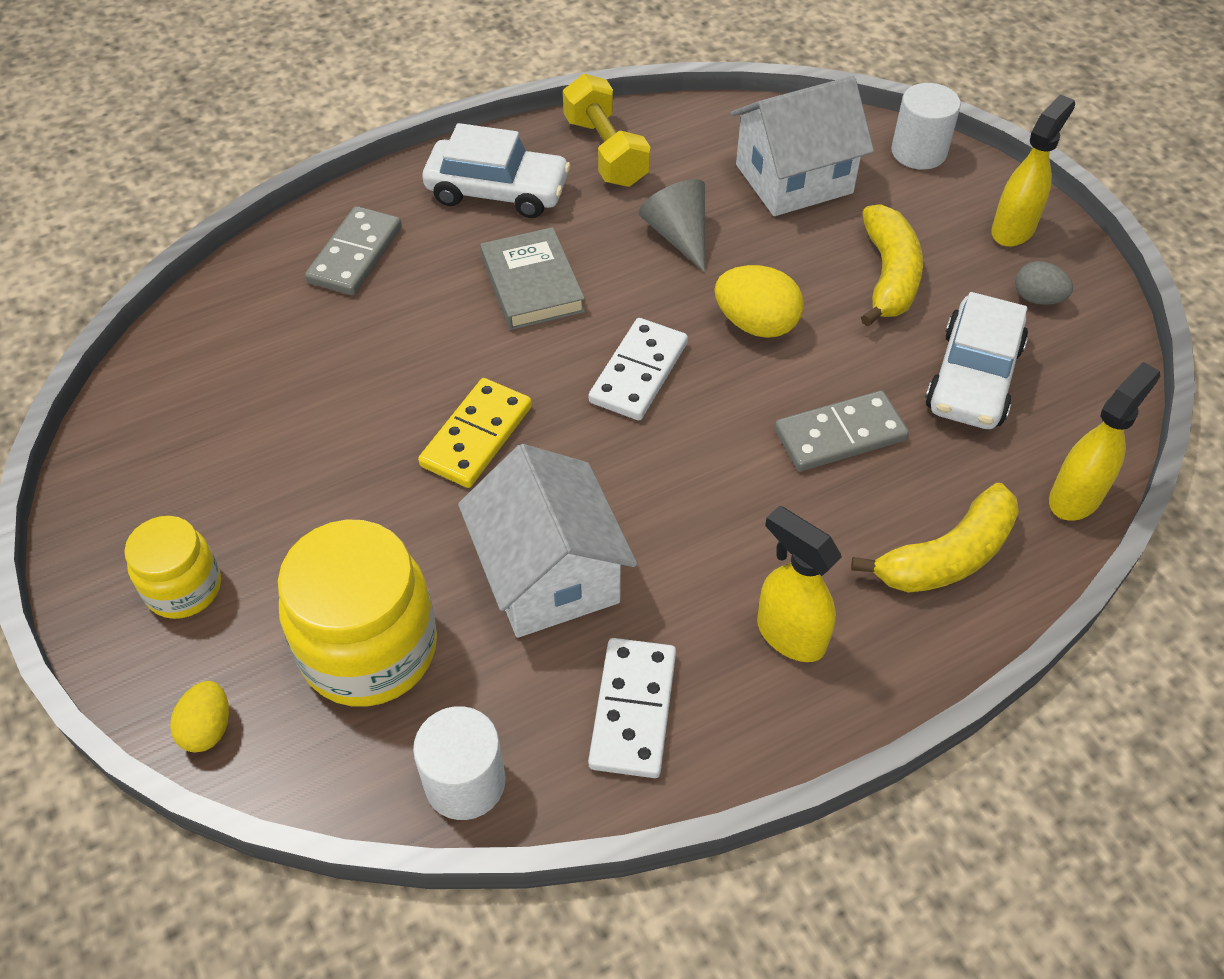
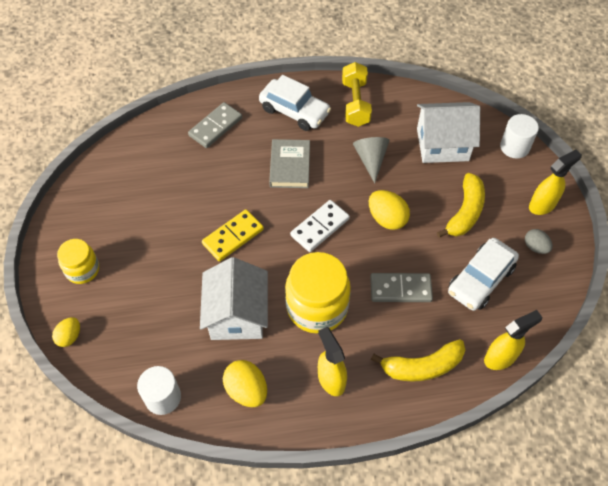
camera: 20 degrees right, 5 degrees up
yellow jar [278,519,437,707] -> yellow jar moved to [285,252,351,334]
white domino [588,638,676,778] -> yellow egg [223,360,267,407]

